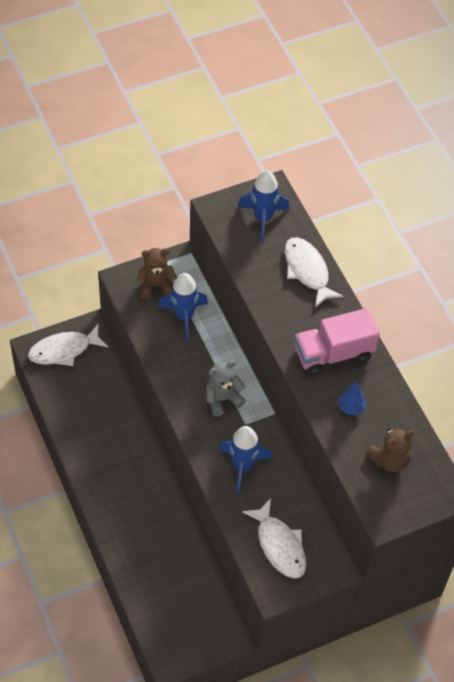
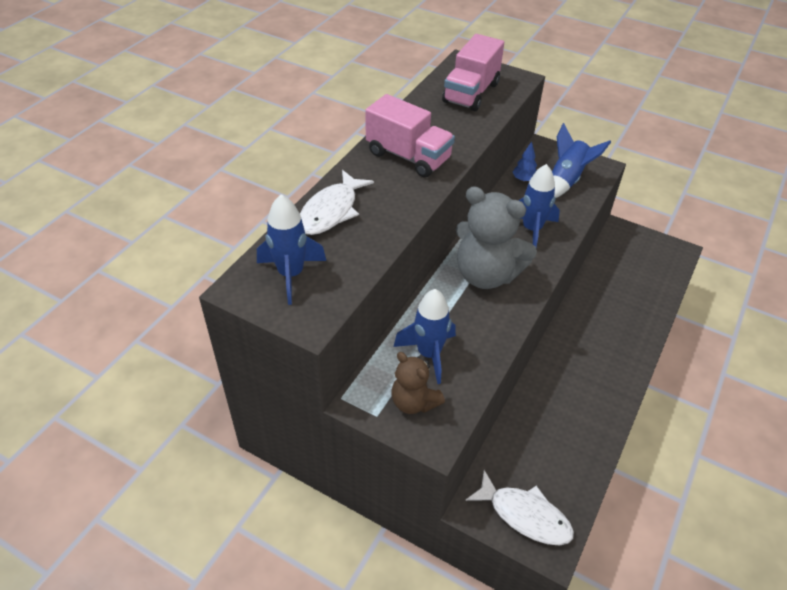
camera: 125 degrees left, 10 degrees down
grey teddy bear [206,361,246,416] -> grey teddy bear [456,186,537,289], size x1.76
white fish [242,498,306,579] -> blue rocket [552,123,611,198]
blue tree [338,382,366,415] -> blue tree moved to [512,141,537,182]
brown teddy bear [366,428,414,472] -> pink truck [442,34,504,111]

